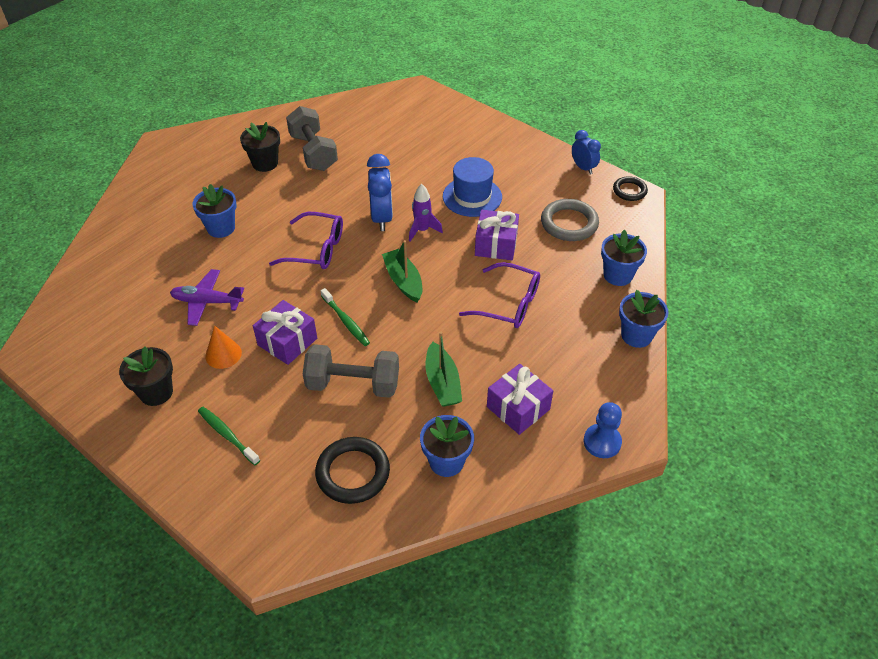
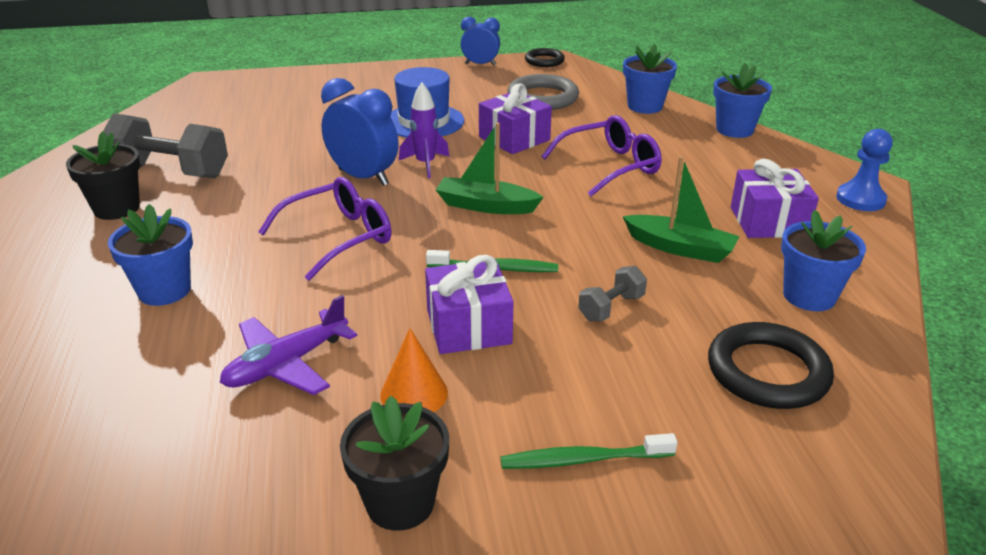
camera: 50 degrees left, 15 degrees down
grey dumbbell [303,344,399,398] -> grey dumbbell [578,266,647,321], size x0.50

